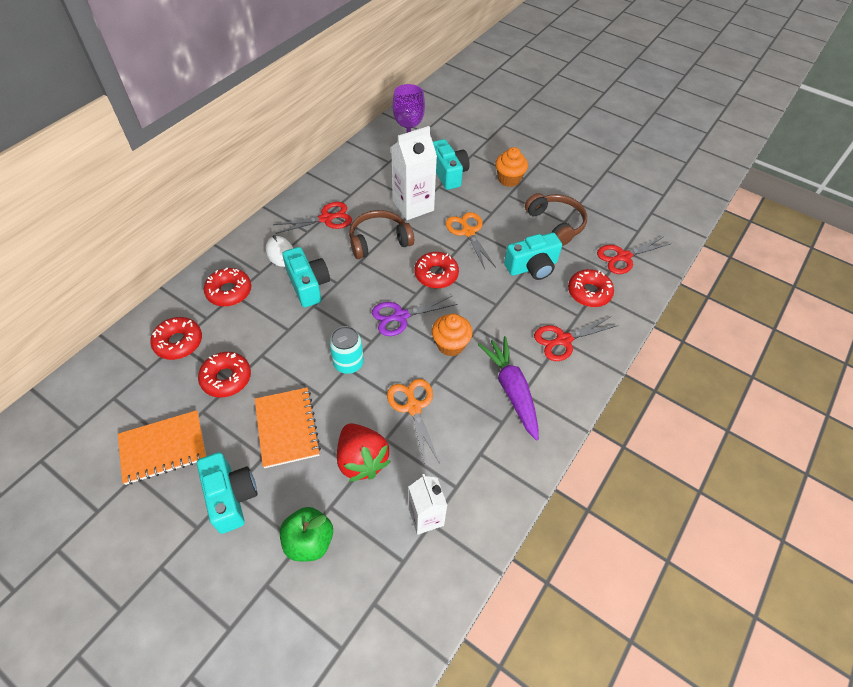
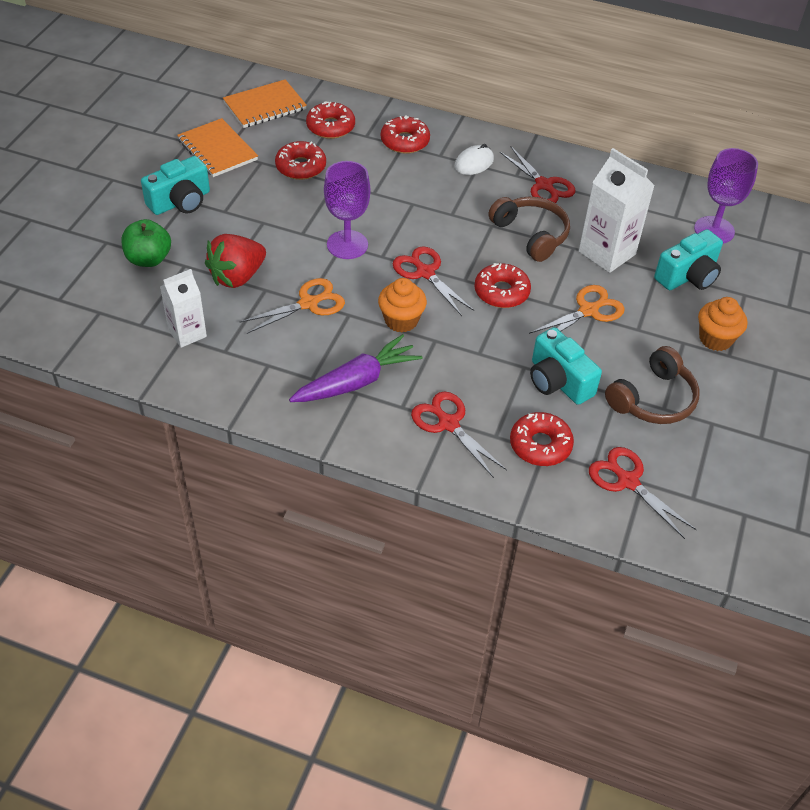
camera: 75 degrees right, 5 degrees down
orange notebook [255,388,321,468] -> orange notebook moved to [223,79,307,128]
turquoise camera [282,247,330,308] -> none
turquoise can [329,326,364,374] -> purple goblet [324,161,370,259]
purple scissors [372,296,458,336] -> red scissors [393,246,474,316]

